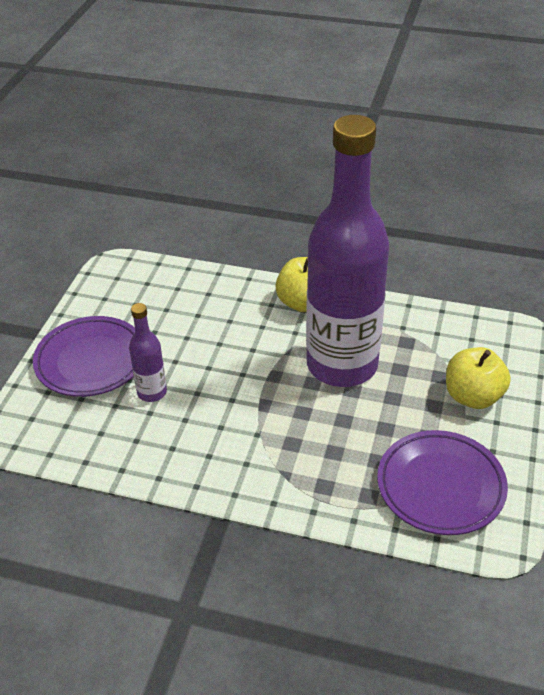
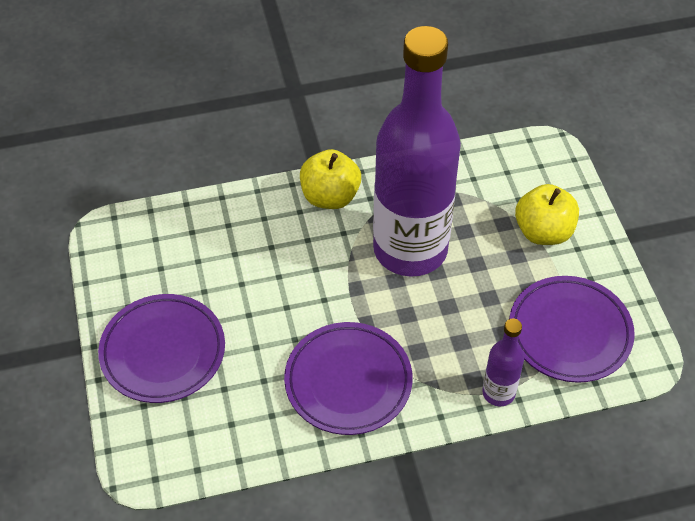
camera: 30 degrees left, 10 degrees up
purple bottle [129,303,167,402] -> purple bottle moved to [482,318,524,406]
none -> purple plate [284,322,413,435]

